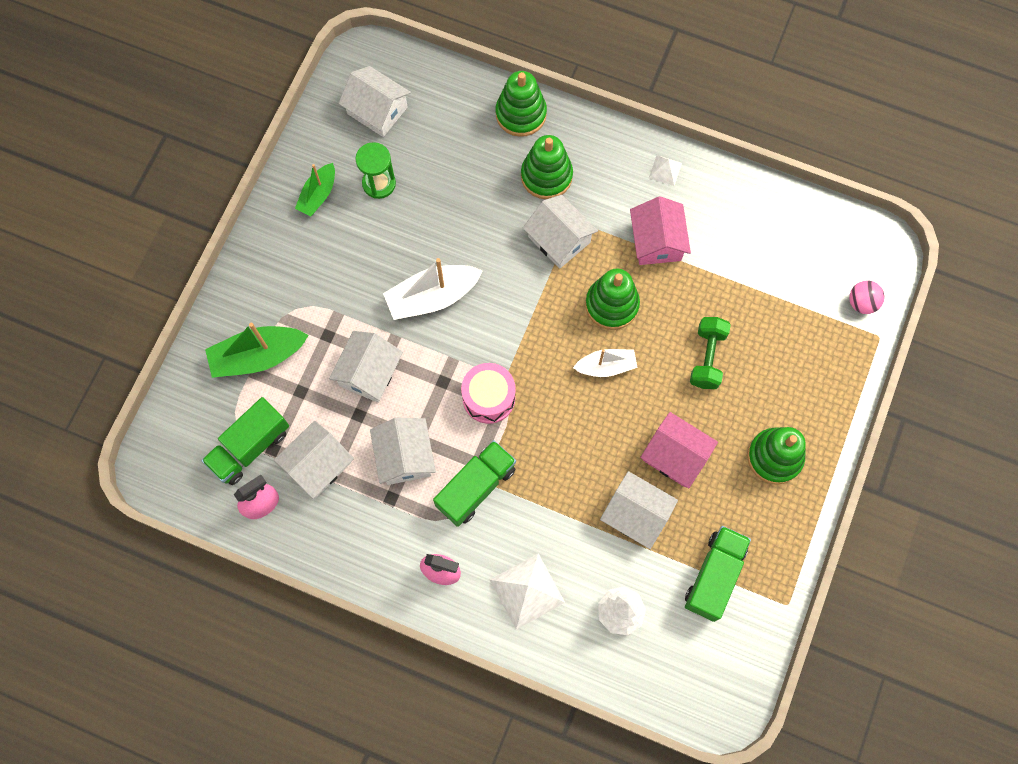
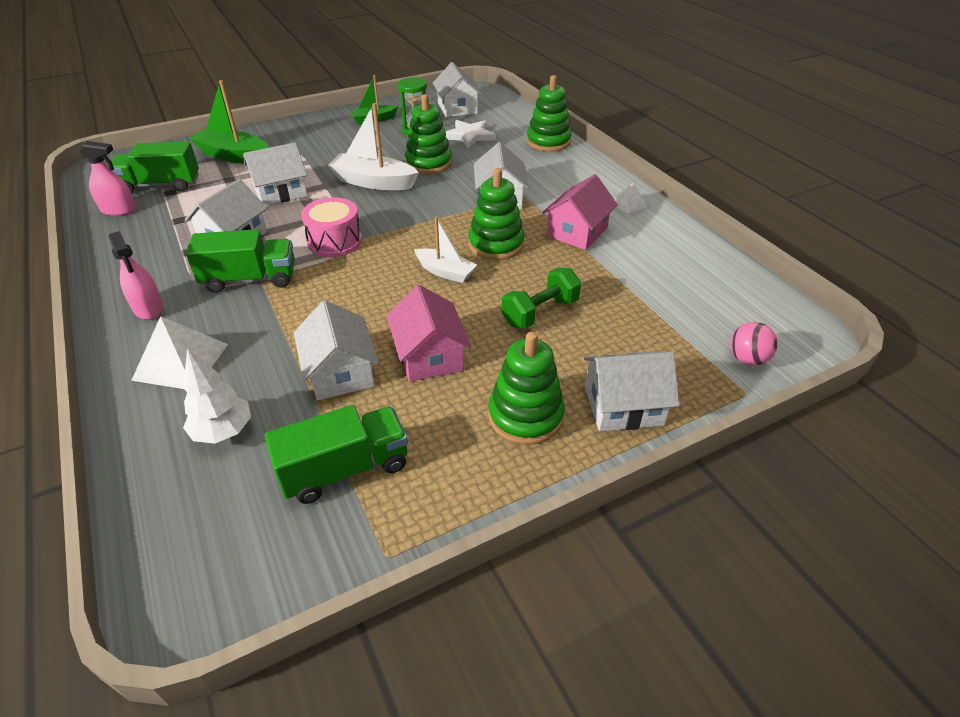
camera: 40 degrees right, 30 degrees down
white house [274,421,354,499] -> white house moved to [583,351,679,431]
green stacking toy [521,135,573,199] -> green stacking toy moved to [405,94,452,174]
none -> white star [445,120,496,148]

